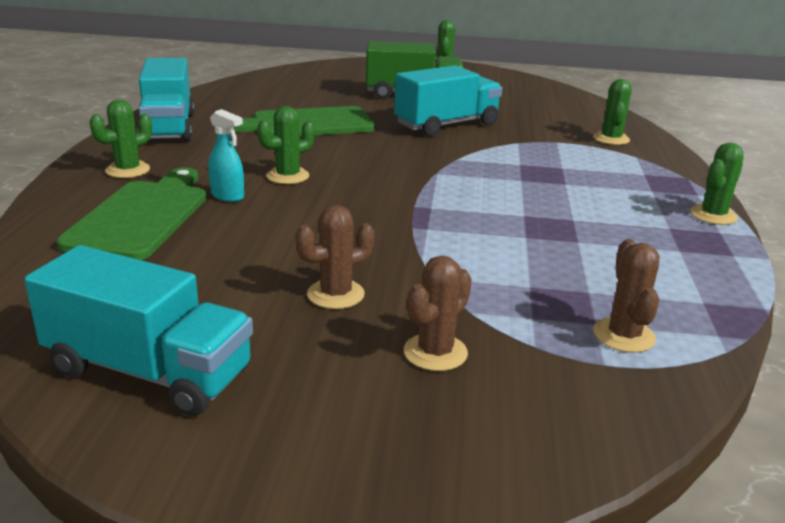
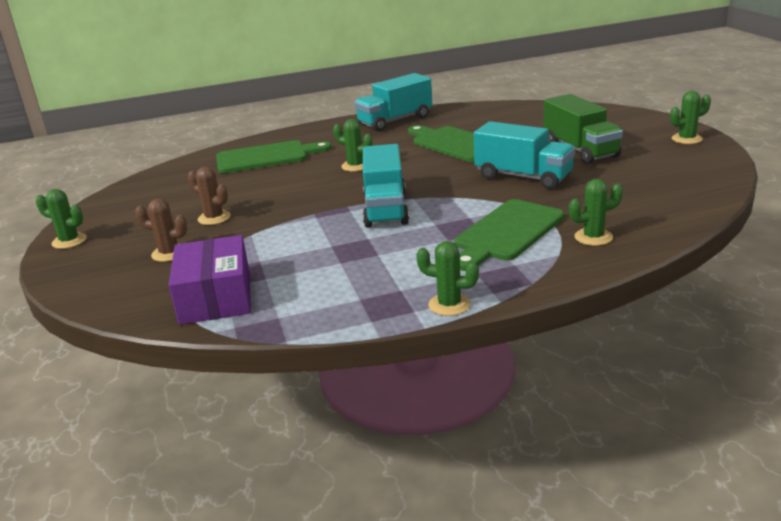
camera: 70 degrees right, 0 degrees up
turquoise truck [24,245,253,416] -> turquoise truck moved to [363,144,409,228]
green cactus [90,100,152,178] -> green cactus moved to [36,189,87,249]
turquoise spray bottle [208,109,244,202] -> none
brown cactus [593,239,659,353] -> purple box [169,235,251,325]
none -> green cutting board [455,199,564,271]

